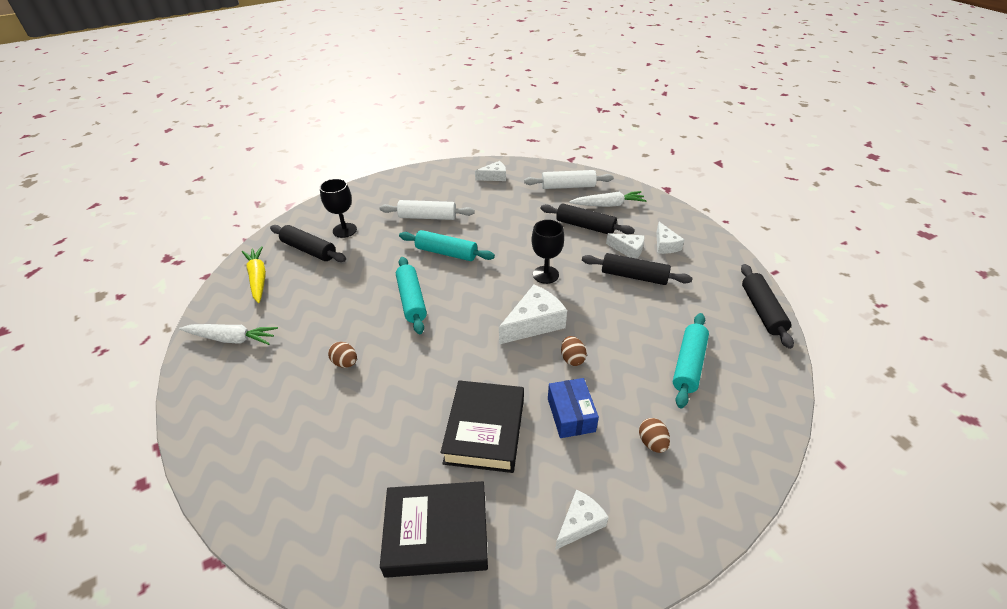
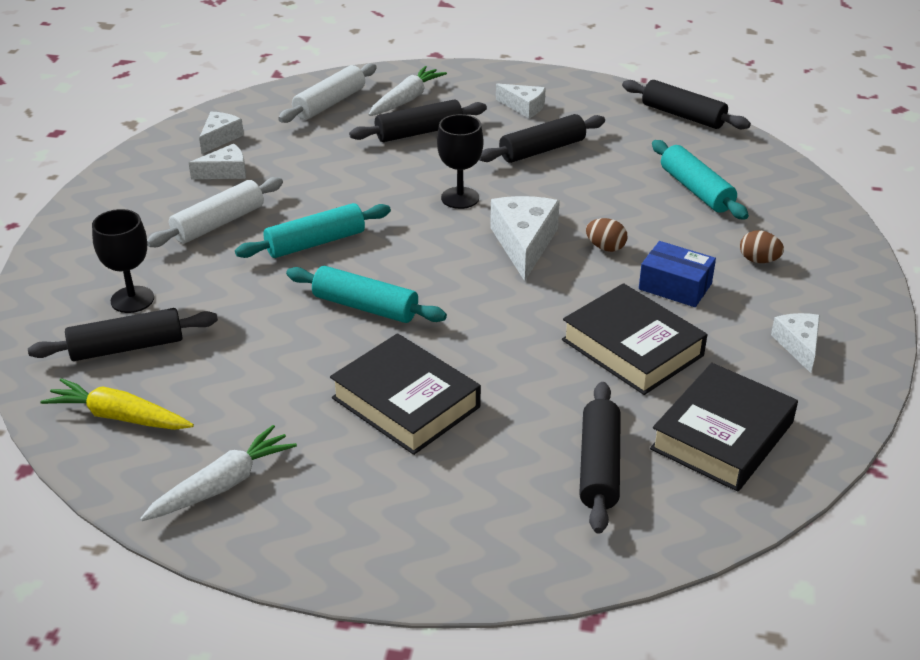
camera: 50 degrees left, 5 degrees down
brown egg [328,342,357,368] -> black book [330,333,481,455]
white cheese [606,233,645,259] -> white cheese moved to [189,144,246,179]
none -> black rolling pin [579,382,621,534]

